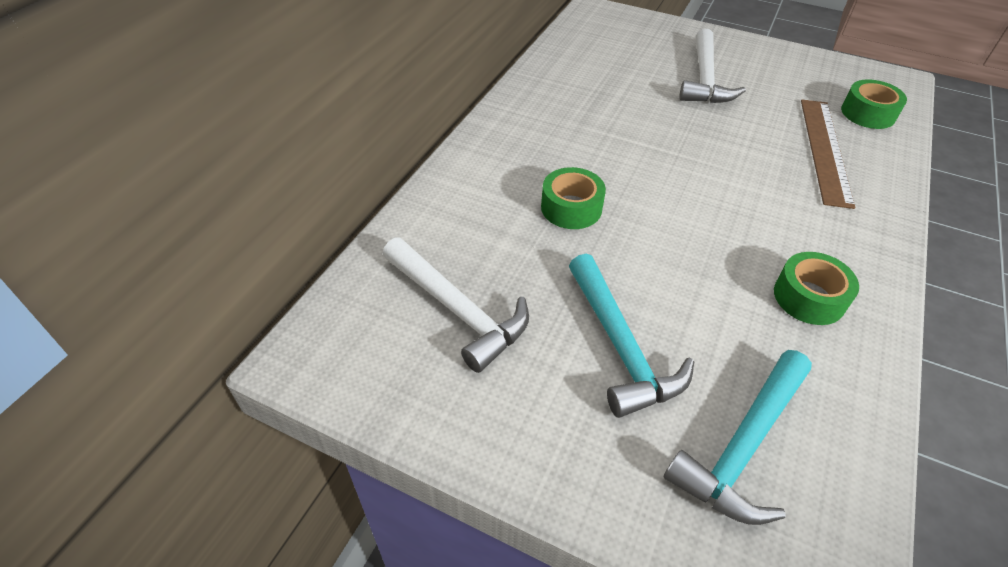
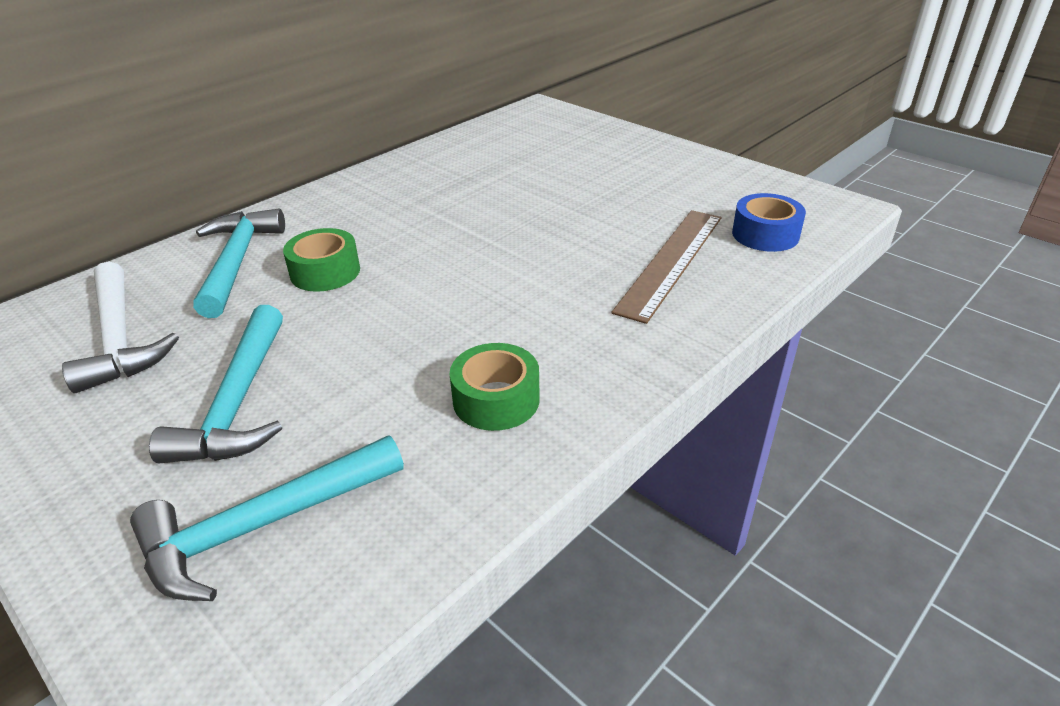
camera: 20 degrees right, 10 degrees down
white hammer [679,29,746,103] -> none
green tape [841,79,907,129] -> blue tape [732,193,806,252]
none -> turquoise hammer [193,209,285,318]

